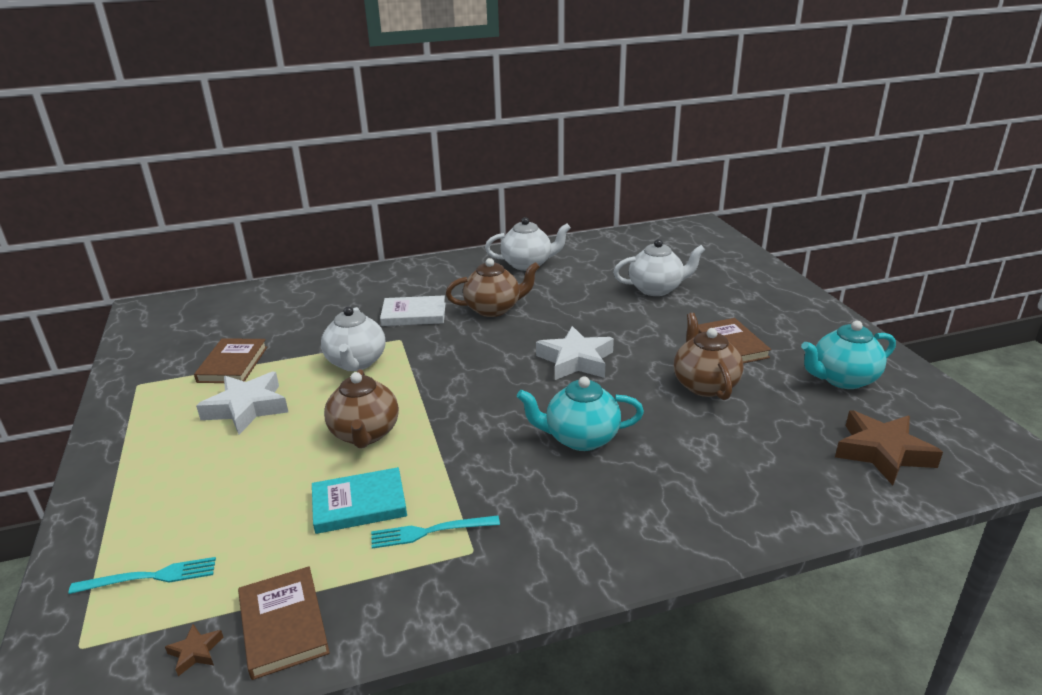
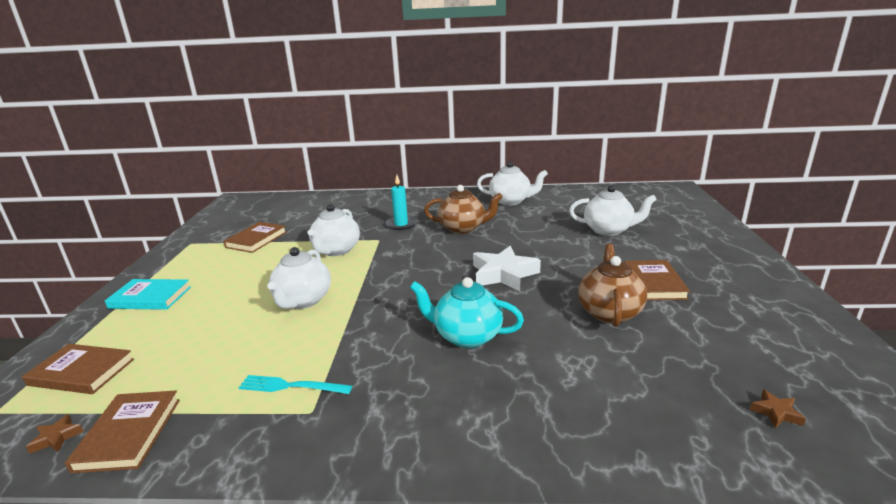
camera: 20 degrees right, 5 degrees down
turquoise fork [68,557,216,594] -> brown book [22,344,134,394]
white star [196,372,288,435] -> none
turquoise book [312,467,407,534] -> turquoise book moved to [105,279,191,310]
brown teapot [324,369,399,448] -> white teapot [267,247,331,309]
white book [380,295,445,326] -> turquoise candle [385,175,417,230]
turquoise teapot [801,321,896,389] -> none
brown star [835,410,943,485] -> brown star [750,389,806,429], size x0.43

